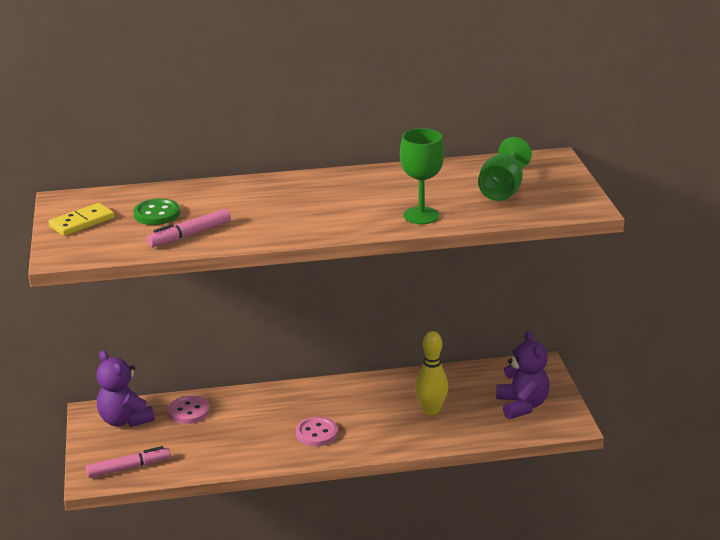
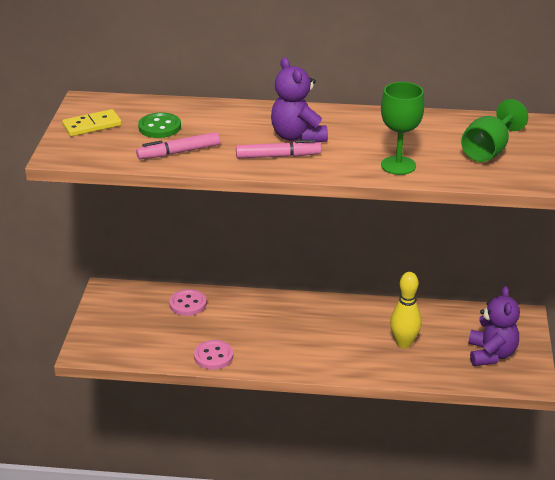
camera: 15 degrees right, 5 degrees up
pink marker [86,446,171,478] -> pink marker moved to [236,140,322,159]
purple teddy bear [97,350,155,427] -> purple teddy bear moved to [271,57,328,142]
pink button [296,417,338,446] -> pink button moved to [194,340,233,370]

